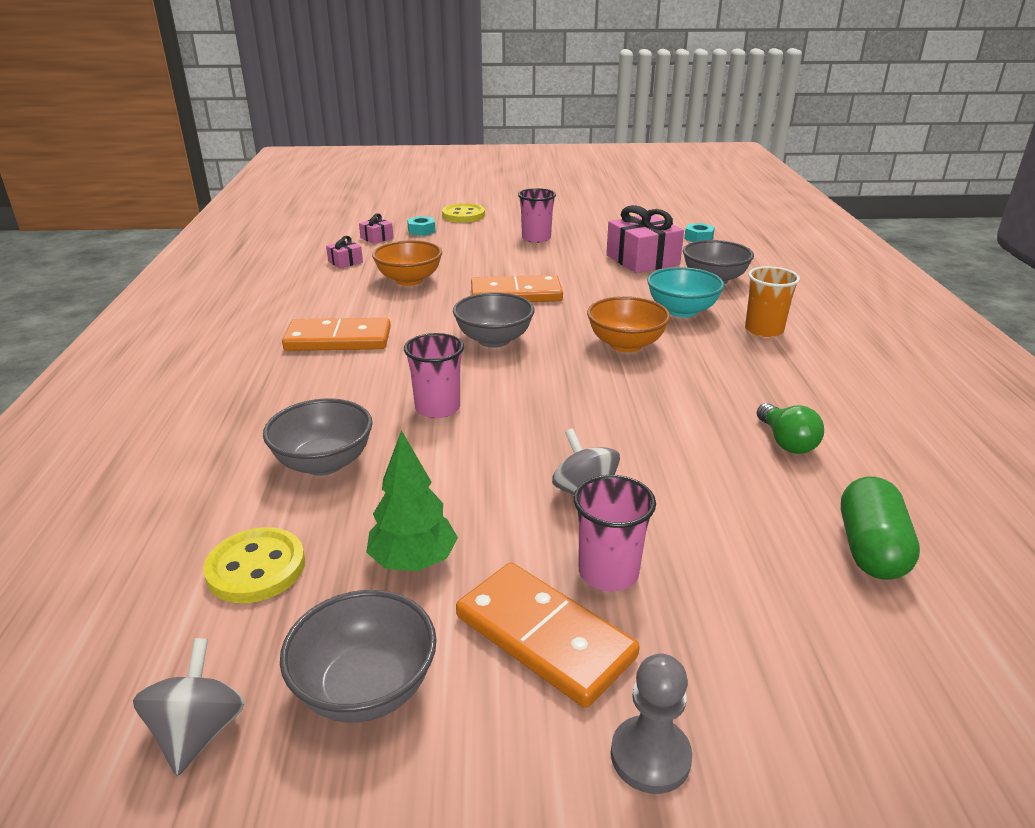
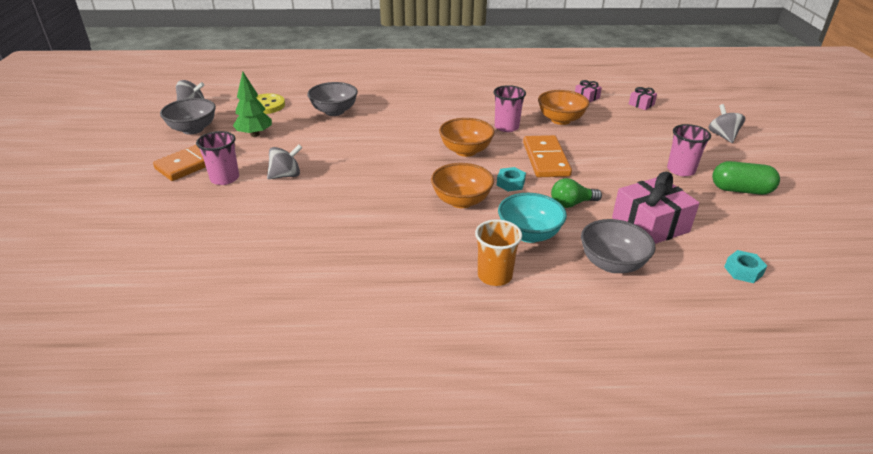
camera: 90 degrees right, 5 degrees up
orange domino [282,318,391,351] -> none
pink cup [404,333,464,418] -> pink cup moved to [493,85,526,132]
turquoise nut [407,216,436,236] -> turquoise nut moved to [497,167,526,191]
yellow button [442,203,485,223] -> grey spinning top [708,104,745,143]
grey bowl [453,292,535,348] -> orange bowl [439,118,495,157]
grey pawn [611,654,692,794] -> none
green light bulb [757,403,824,454] -> green light bulb moved to [551,178,602,208]
green capsule [841,476,920,580] -> green capsule moved to [712,161,780,195]

